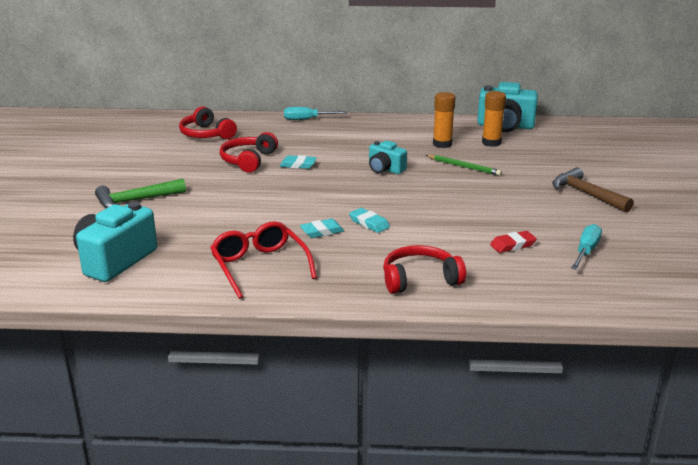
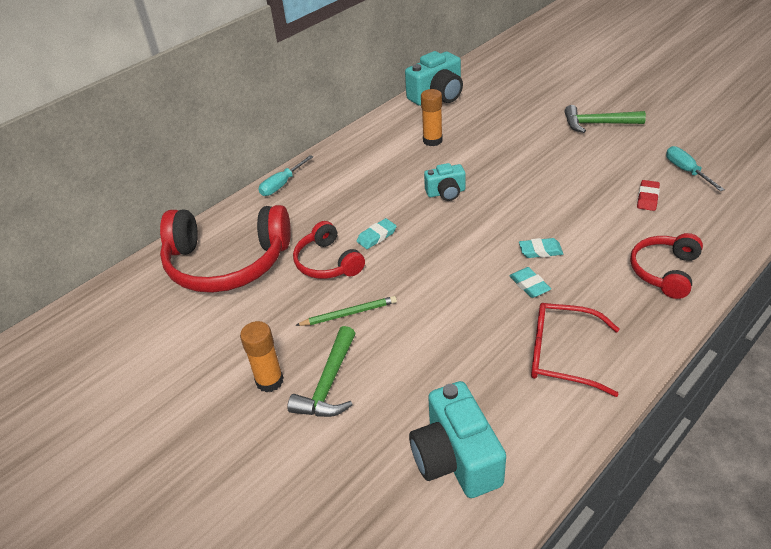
camera: 45 degrees left, 15 degrees up
red headphones [179,106,237,140] -> red headphones [160,205,291,293], size x1.82
turquoise eraser [300,219,344,238] -> turquoise eraser turned 45 degrees counterclockwise [510,267,551,298]
green pencil [426,155,502,176] -> green pencil moved to [295,296,397,326]
orange glue stick [482,91,506,147] -> orange glue stick moved to [240,321,284,393]
brown hammer [552,167,634,213] -> green hammer [564,105,646,133]

